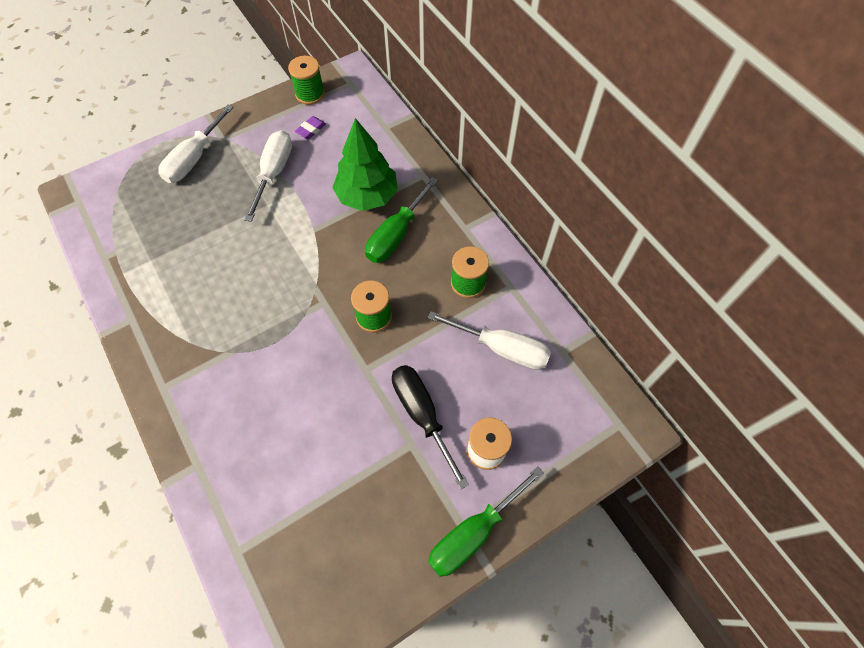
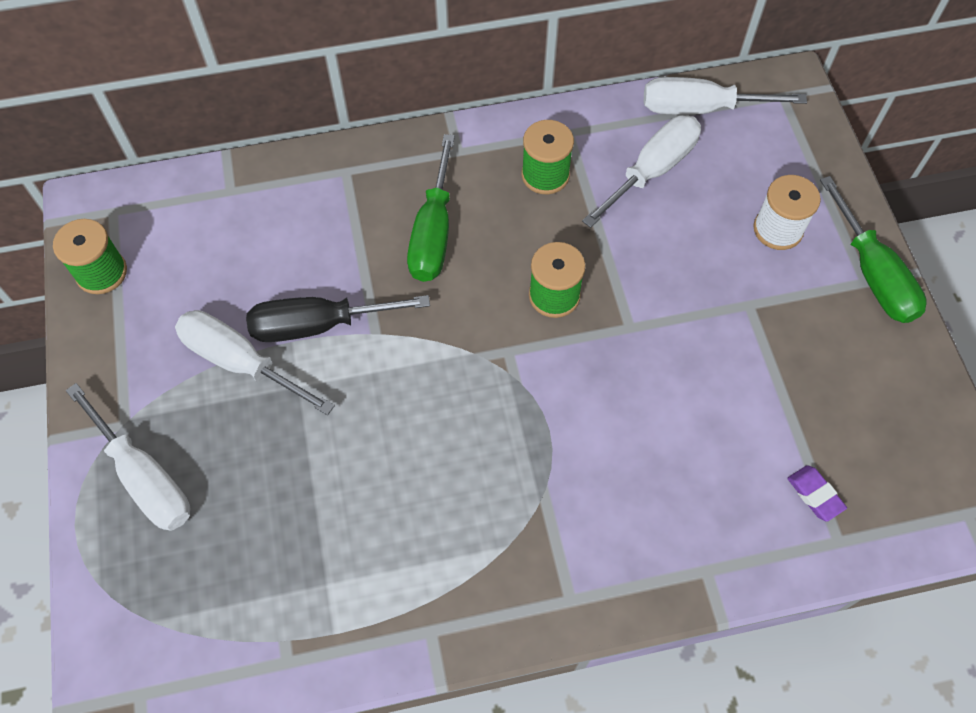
camera: 70 degrees left, 0 degrees up
purple eraser [295,116,326,139] -> purple eraser moved to [787,465,847,522]
green tree [332,118,398,211] -> none
green screwdriver [365,177,438,263] -> green screwdriver turned 45 degrees clockwise [407,134,455,282]
black screwdriver [392,365,469,489] -> black screwdriver moved to [246,295,430,342]
none -> white screwdriver [644,77,807,115]

